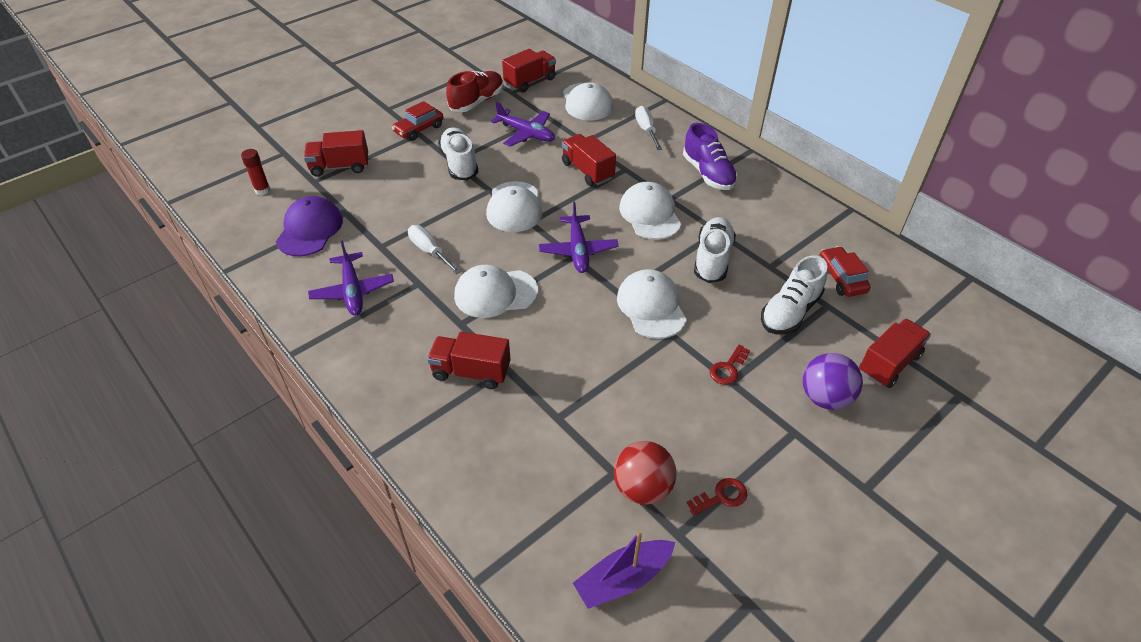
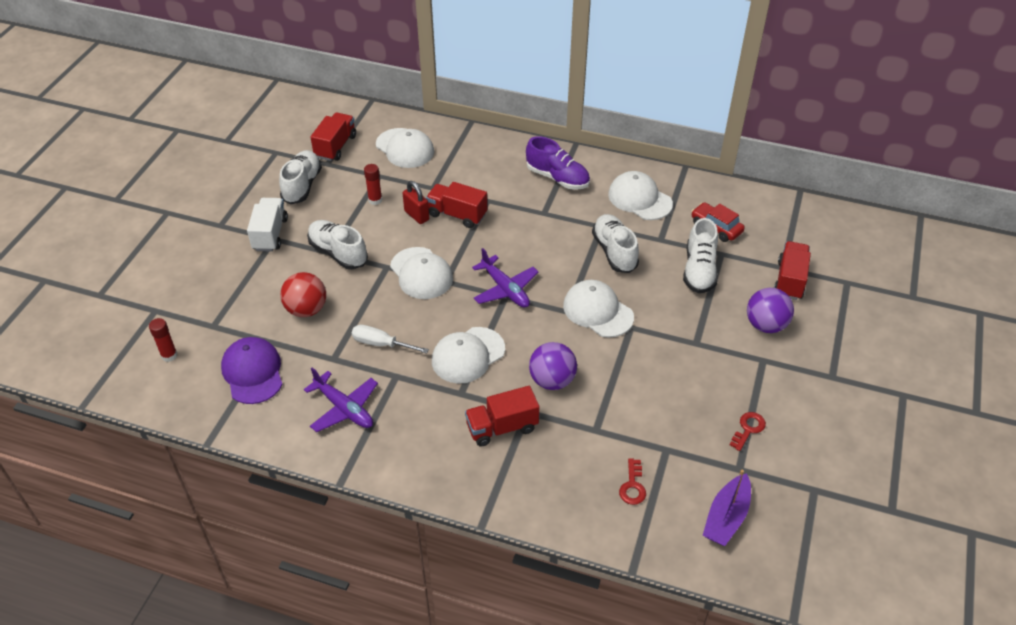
camera: 30 degrees left, 0 degrees up
red truck [304,130,368,177] -> none
red car [392,101,443,141] -> white truck [247,198,288,252]
red shoe [446,71,503,112] -> white shoe [279,150,322,204]
purple plane [491,102,555,147] -> red glue stick [364,164,382,205]
red ball [614,441,677,505] -> red ball moved to [280,272,326,317]
white cap [619,182,681,240] -> white cap moved to [608,171,673,220]
white screwdriver [635,106,662,150] -> none
red key [710,344,750,385] -> red key moved to [619,458,646,505]
none -> red padlock [403,181,429,224]
none -> purple ball [529,342,577,390]

